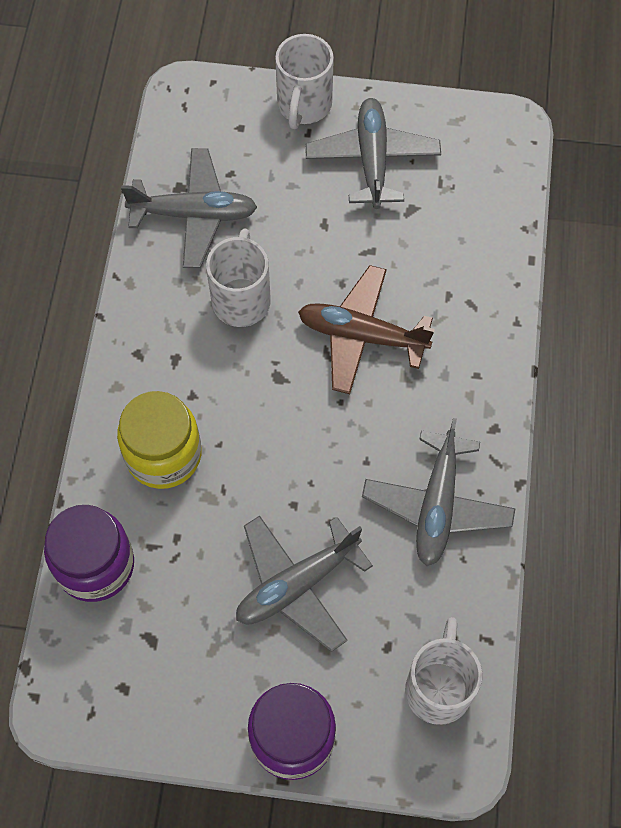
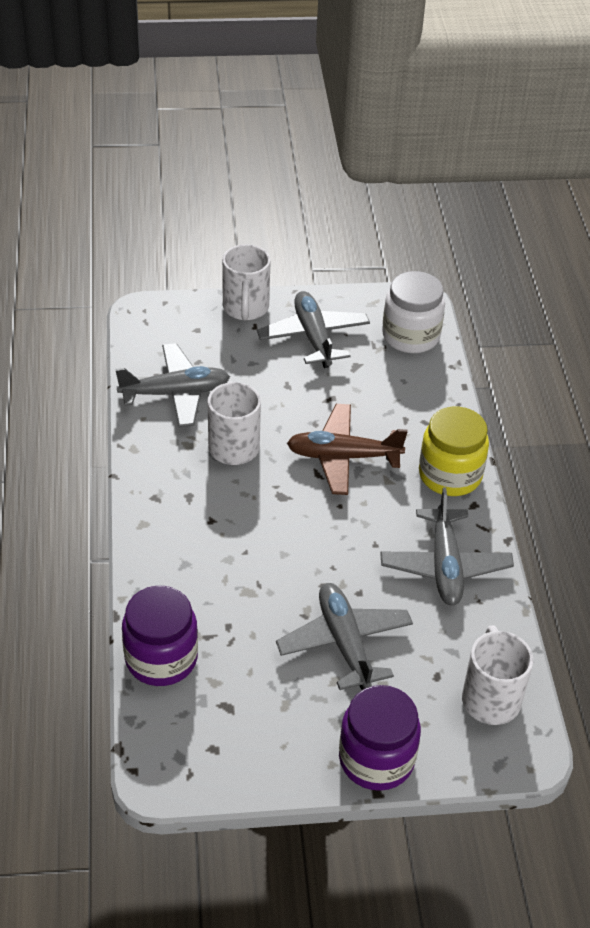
camera: 15 degrees left, 20 degrees down
yellow jar [117,391,202,489] -> yellow jar moved to [419,407,489,496]
grey plane [236,516,373,652] -> grey plane turned 120 degrees clockwise [276,583,413,690]
none -> white jar [382,271,445,353]

